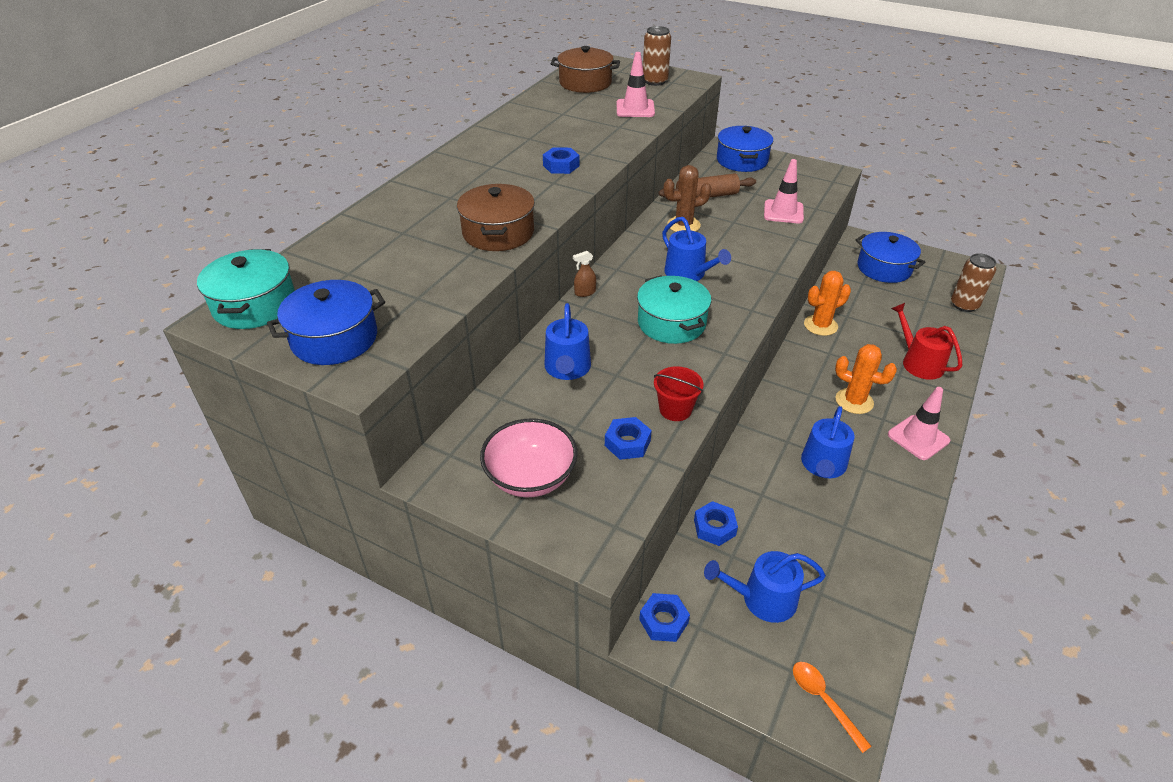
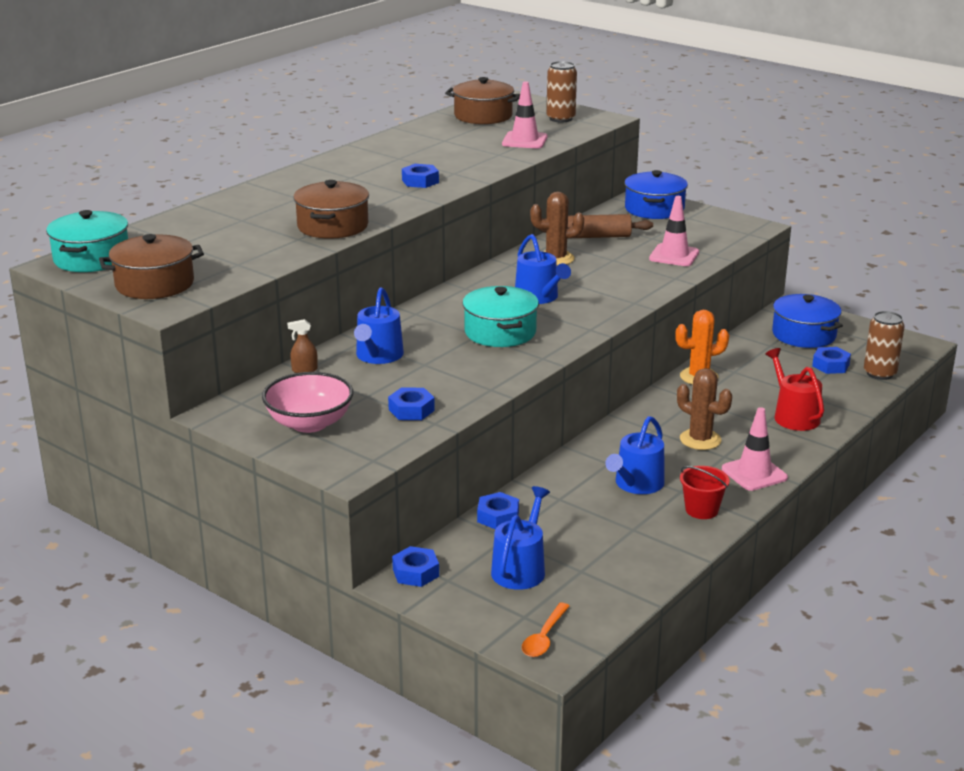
camera: 10 degrees right, 15 degrees down
blue pot [267,280,385,365] -> brown pot [99,234,204,299]
brown spray bottle [573,251,596,297] -> brown spray bottle moved to [287,319,318,373]
red bucket [654,366,704,421] -> red bucket moved to [680,466,730,519]
blue watering can [704,551,826,623] -> blue watering can turned 105 degrees clockwise [491,486,550,590]
orange spoon [793,662,872,753] -> orange spoon turned 135 degrees counterclockwise [522,603,570,657]
orange cactus [835,344,897,414] -> brown cactus [677,368,732,450]
none -> blue nut [812,347,851,374]

